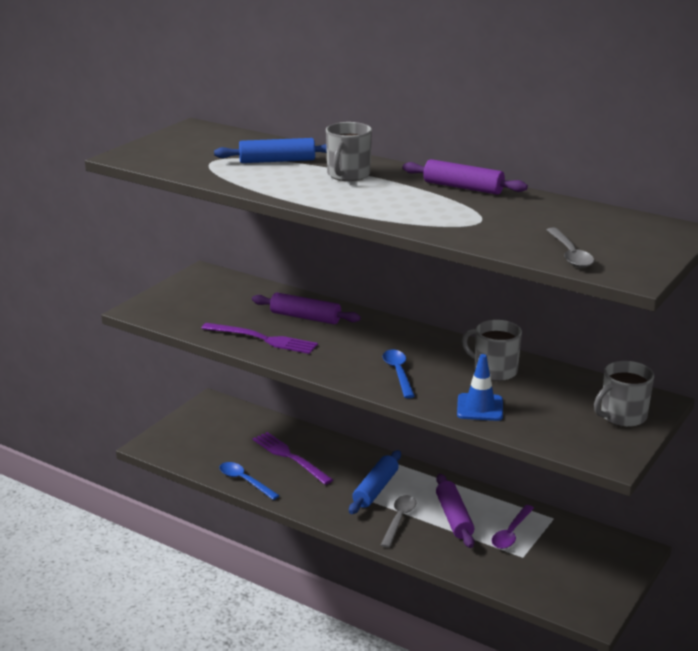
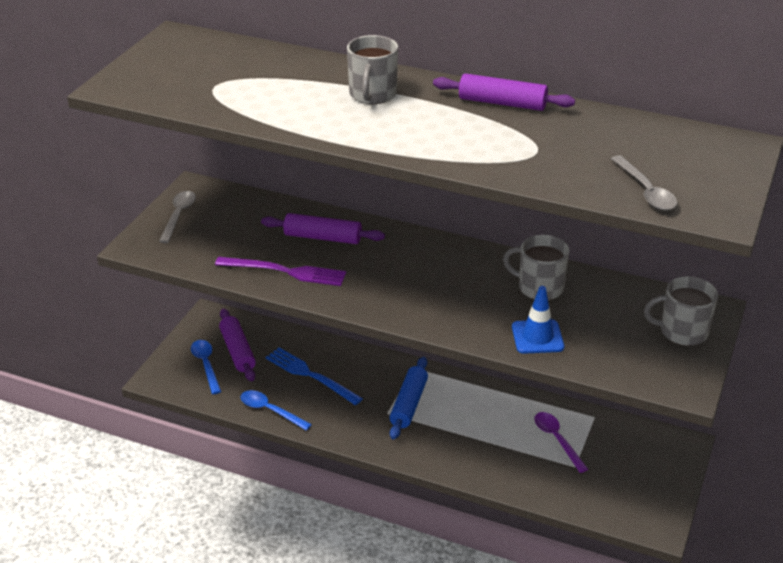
camera: 10 degrees left, 10 degrees up
blue rolling pin [214,138,327,163] -> none
purple fork [253,432,333,485] -> blue fork [266,348,363,405]
grey spoon [381,495,416,548] -> grey spoon moved to [159,191,196,243]
blue spoon [383,350,415,398] -> blue spoon moved to [191,340,221,394]
purple rolling pin [436,474,474,548] -> purple rolling pin moved to [219,308,256,381]
purple spoon [492,505,534,549] -> purple spoon turned 135 degrees clockwise [534,412,588,473]
grey mug [594,361,654,427] -> grey mug turned 45 degrees clockwise [644,276,718,346]

